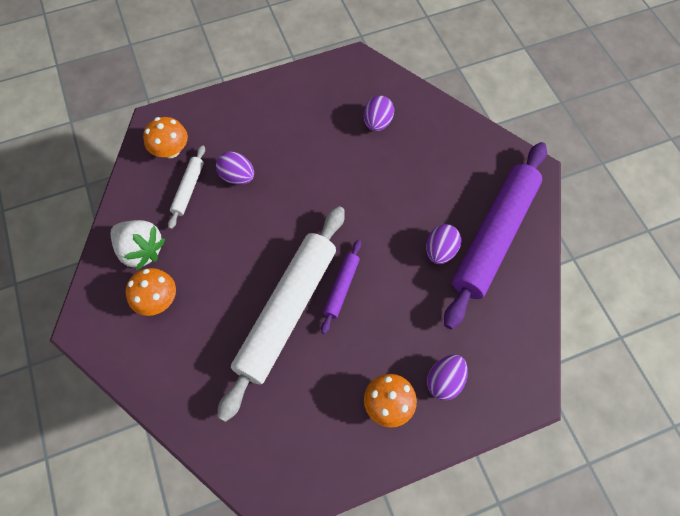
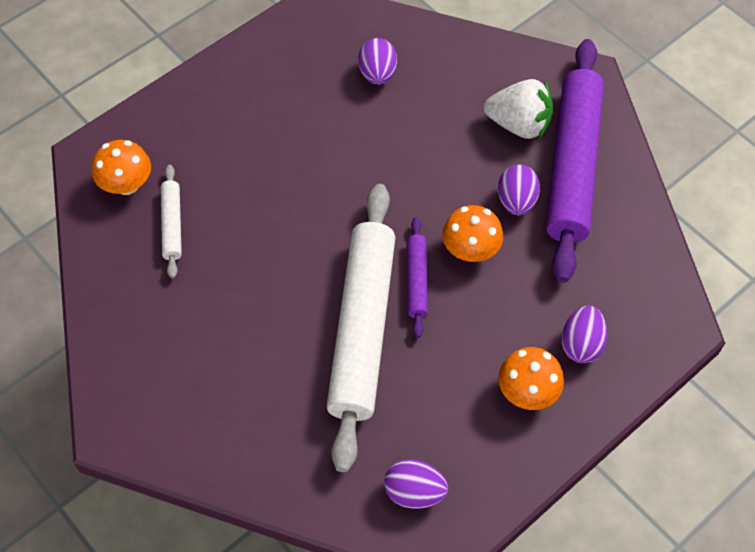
camera: 20 degrees left, 5 degrees down
white strawberry [111,220,165,271] -> white strawberry moved to [484,79,553,139]
orange mushroom [126,268,176,316] -> orange mushroom moved to [442,205,503,262]
purple egg [216,151,254,185] -> purple egg moved to [384,459,448,509]

